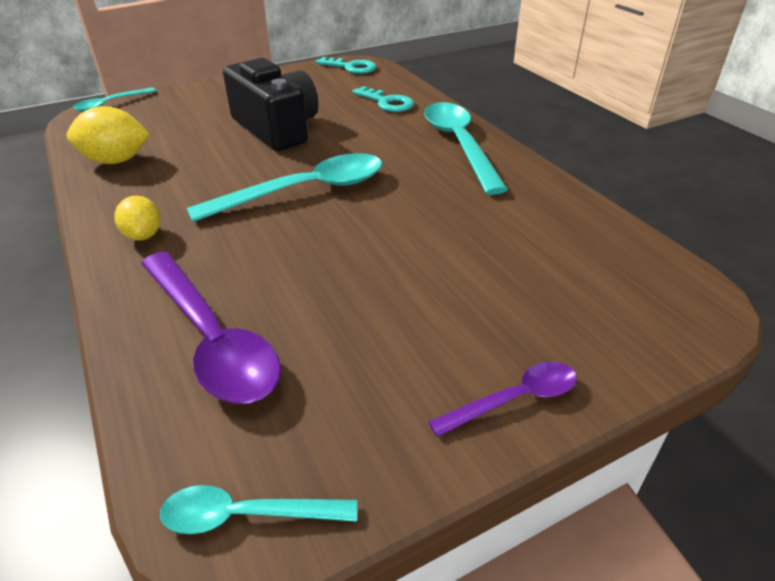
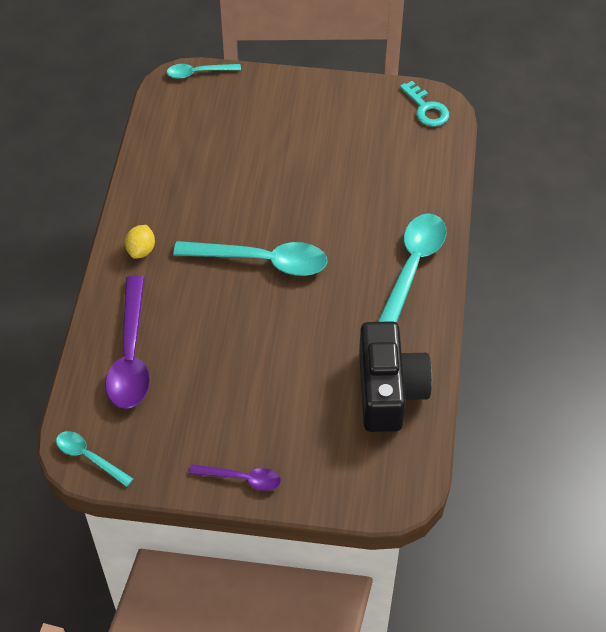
camera: 35 degrees right, 15 degrees up
yellow lemon [66,106,150,164] -> none
black camera [223,58,318,151] -> black camera moved to [359,321,432,432]
turquoise key [352,86,414,112] -> none

